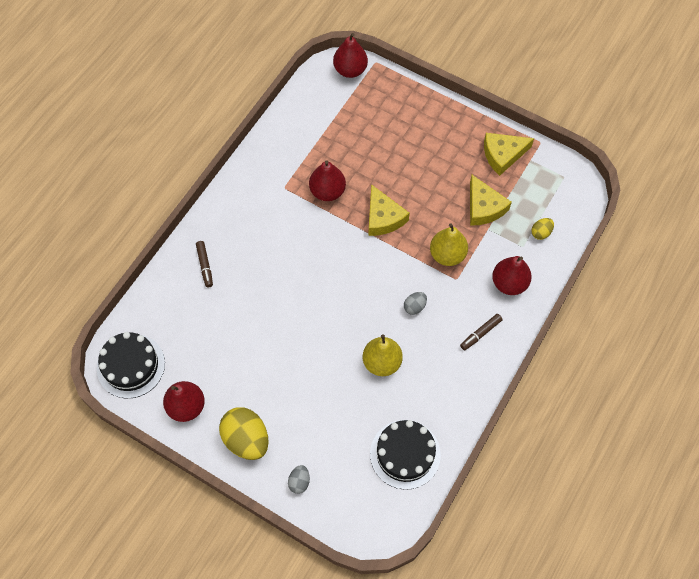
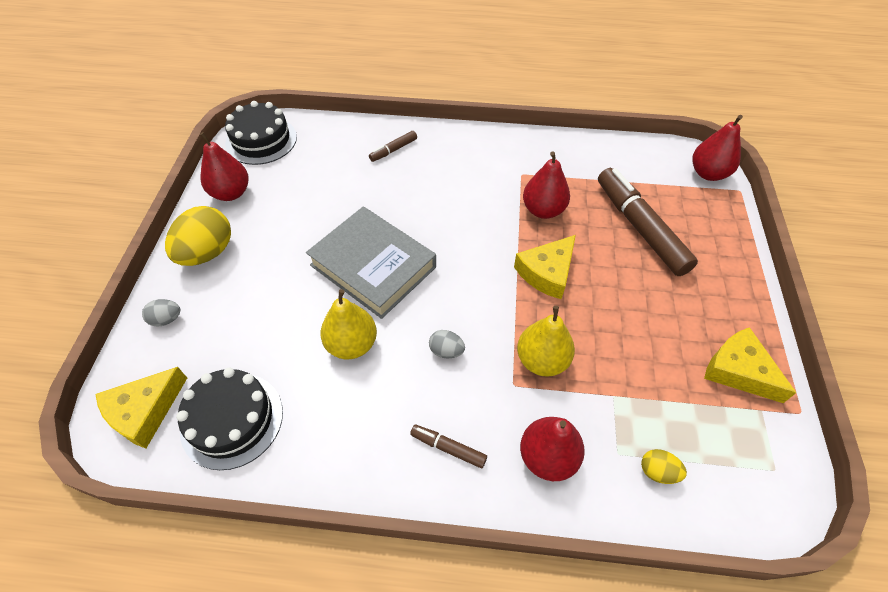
camera: 65 degrees right, 10 degrees down
yellow cheese [470,175,512,226] -> yellow cheese moved to [96,367,187,449]
none -> grey book [306,206,436,319]
none -> brown marker [598,168,698,276]

